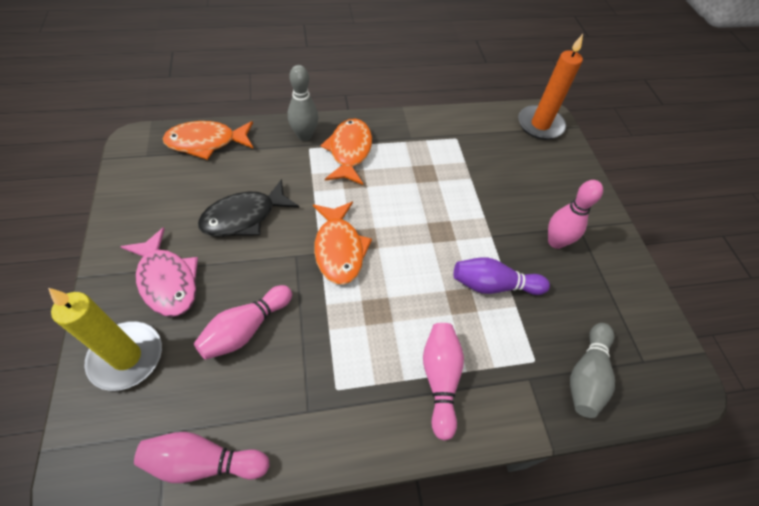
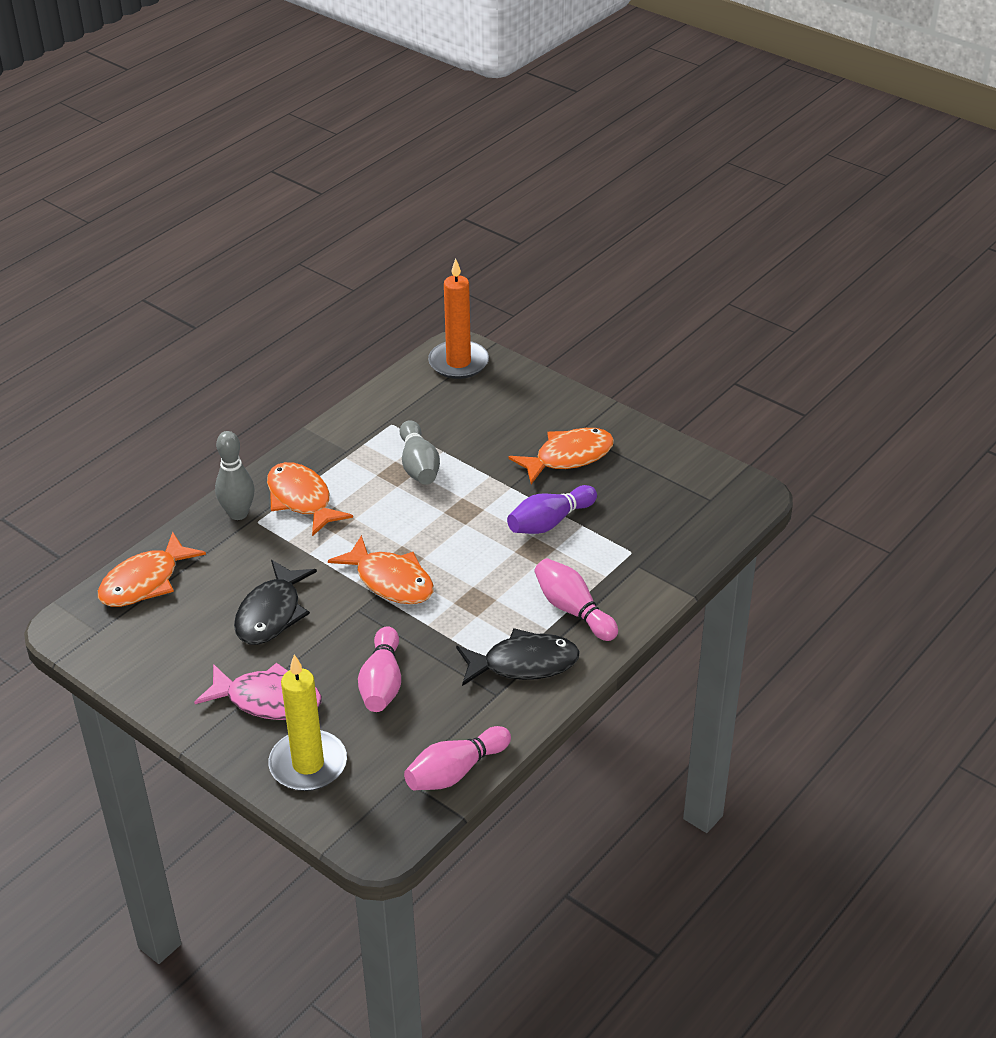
camera: 35 degrees left, 15 degrees down
pink bowling pin [548,180,603,249] -> orange fish [508,428,614,484]
grey bowling pin [570,323,615,418] -> grey bowling pin moved to [400,420,440,485]
none -> black fish [456,628,580,686]

